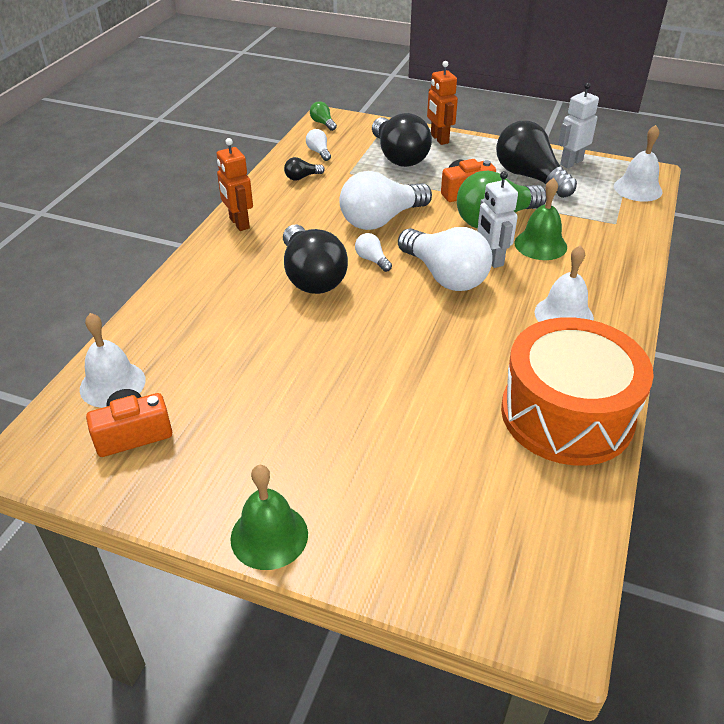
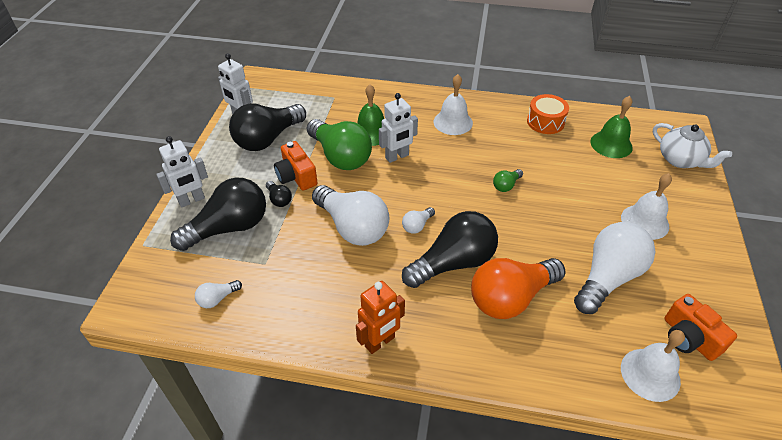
camera: 100 degrees left, 5 degrees up
green bell [230,465,308,570] -> green bell moved to [590,96,633,158]
black light bulb [284,157,325,181] -> black light bulb moved to [266,181,292,207]
green light bulb [310,101,337,131] -> green light bulb moved to [493,169,523,192]
white light bulb [398,227,493,291] -> white light bulb moved to [574,222,656,314]
orange robot [427,61,458,145] -> white robot [156,136,208,208]
orange drum [501,317,654,465] -> orange drum [527,94,569,134], size x0.48
white bell [614,125,663,202] -> white bell moved to [621,173,672,240]
none -> orange light bulb [471,258,565,319]
none -> white teapot [653,123,732,168]

